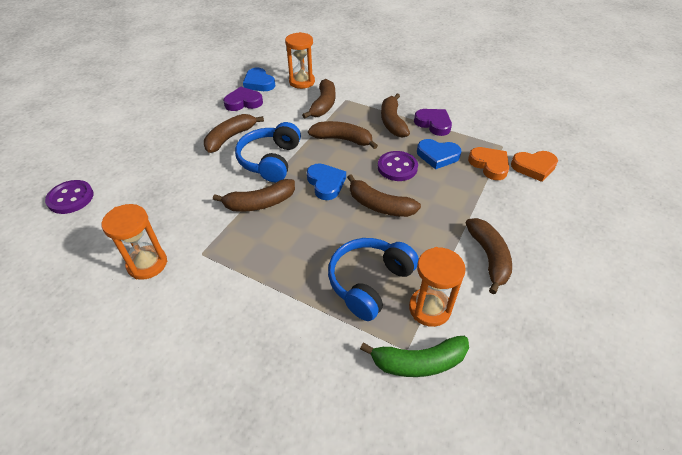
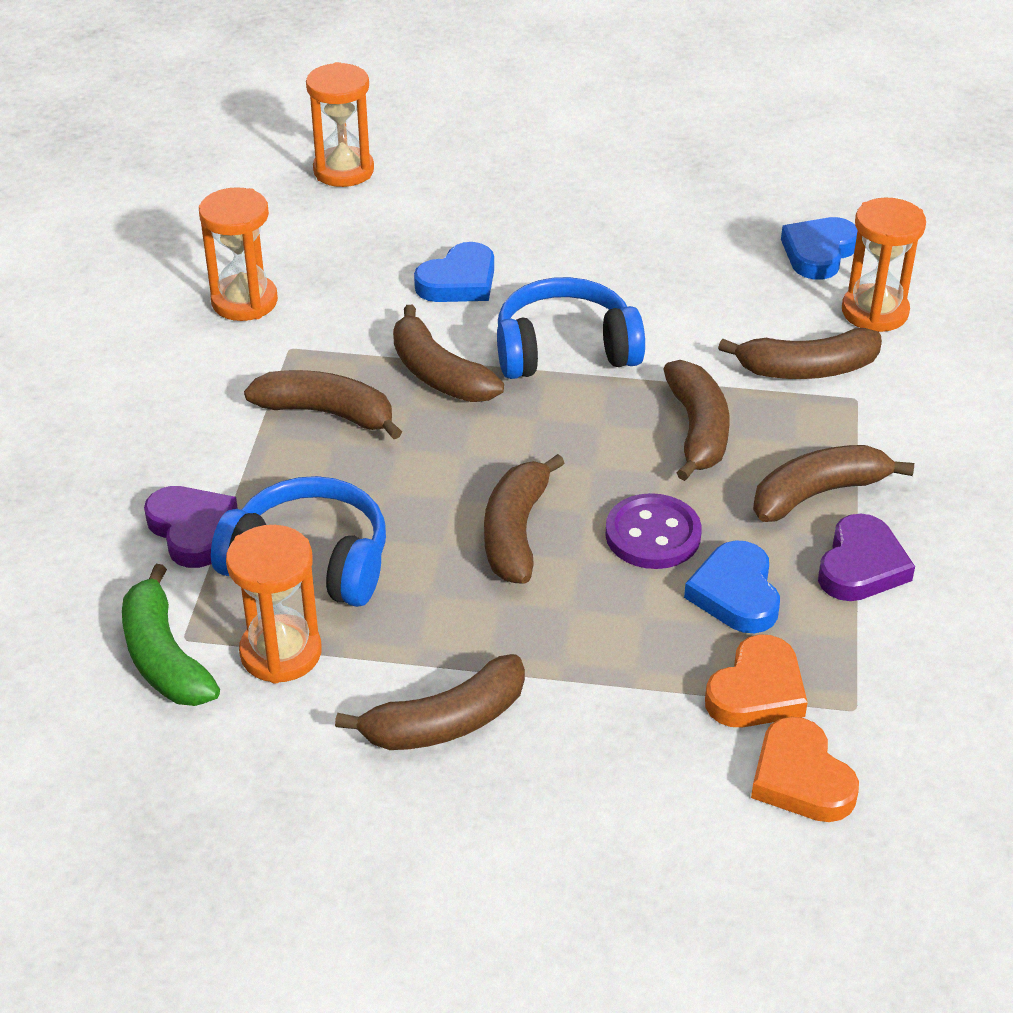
camera: 70 degrees right, 5 degrees down
purple button [45,180,94,214] -> orange hourglass [306,62,374,187]
brown banana [204,114,264,153] -> brown banana moved to [244,370,402,439]
purple heart [223,87,263,111] -> purple heart moved to [144,486,238,568]
blue heart [307,163,346,200] -> blue heart moved to [414,242,494,302]

